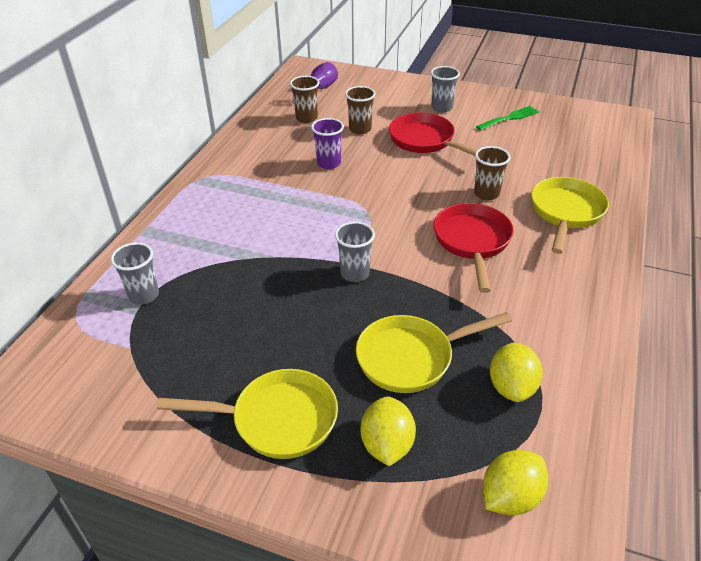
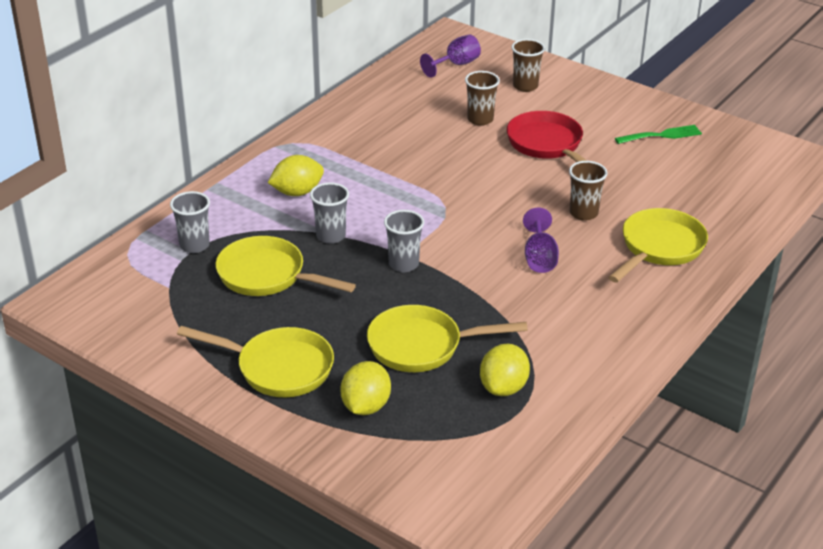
camera: 15 degrees right, 5 degrees down
brown cup [290,76,319,123] -> brown cup moved to [512,39,545,92]
purple cup [311,118,344,169] -> none
grey cup [431,66,460,113] -> grey cup moved to [310,182,349,244]
red pan [434,203,514,293] -> purple goblet [523,208,559,273]
yellow lemon [483,450,548,515] -> yellow lemon moved to [268,155,324,196]
none -> yellow pan [216,236,356,296]

